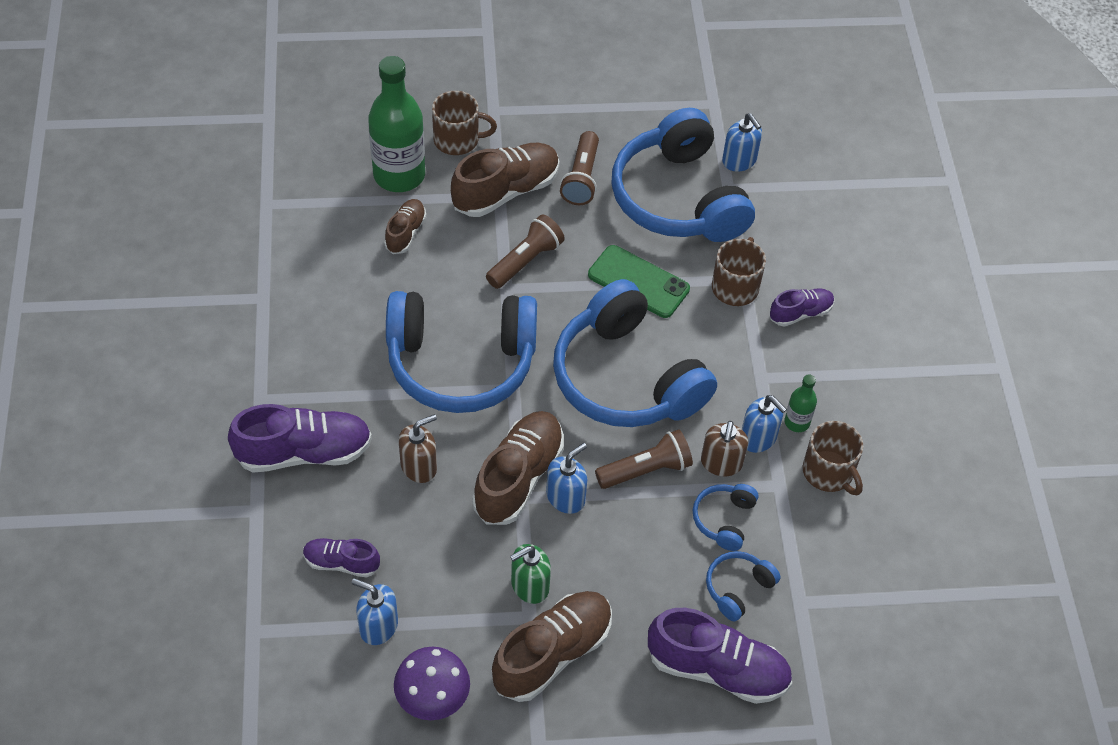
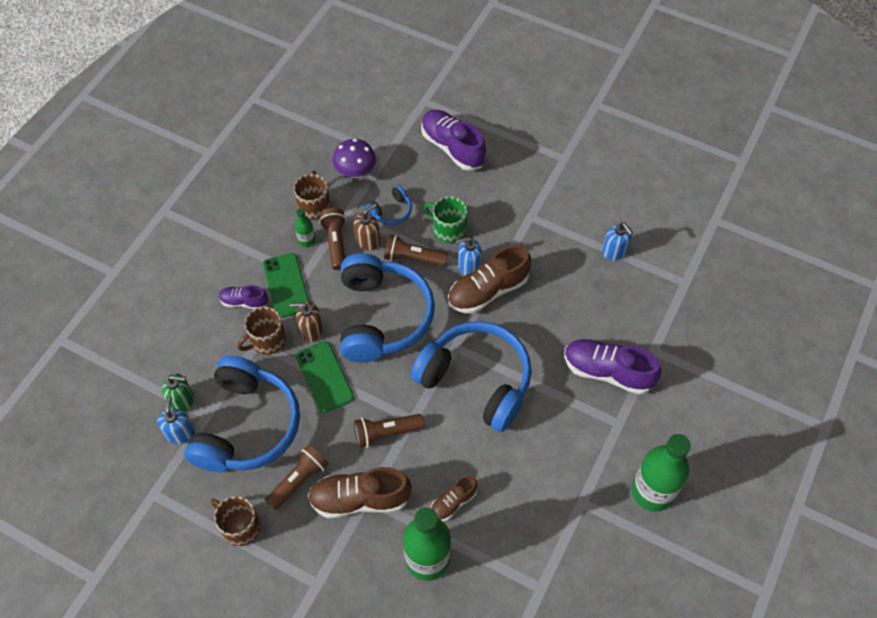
camera: 145 degrees left, 5 degrees up
purple shoe [303,538,380,578] -> none
purple mushroom [394,647,470,720] -> purple mushroom moved to [333,139,376,178]
brown soap dispenser [399,414,437,483] -> brown soap dispenser moved to [290,302,323,342]
brown mug [432,91,497,155] -> brown mug moved to [211,496,261,546]
brown shoe [492,591,612,702] -> none
green soap dispenser [510,544,551,604] -> green soap dispenser moved to [162,373,194,412]
blue headphones [706,551,781,621] -> none
blue soap dispenser [742,395,787,453] -> brown flashlight [319,208,346,270]
none -> green phone [263,253,309,318]
none -> green mug [424,196,467,243]
none -> green bottle [631,434,691,512]

